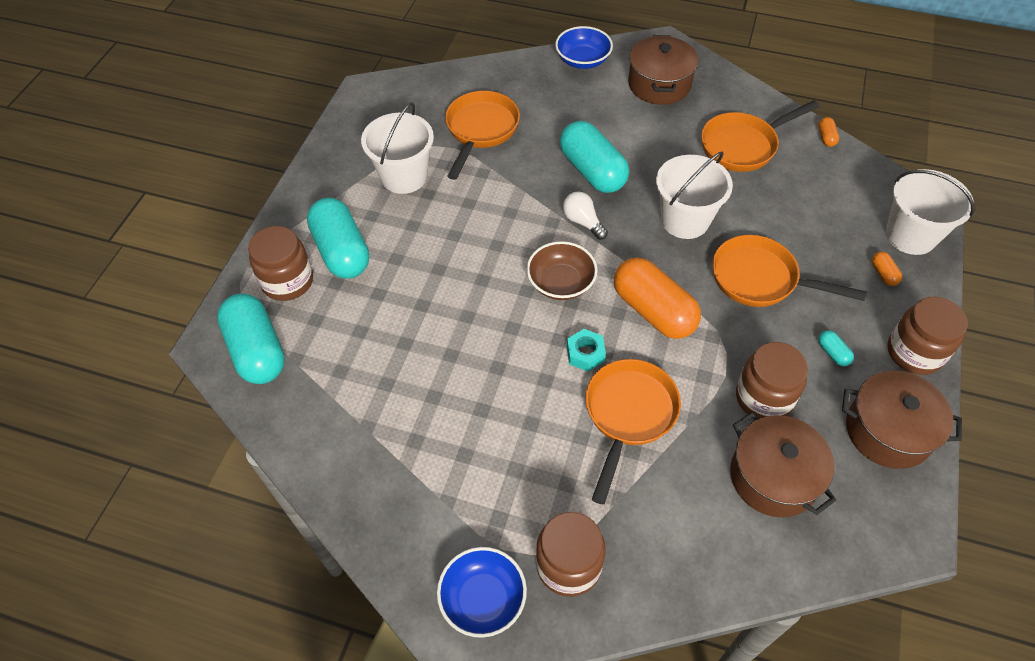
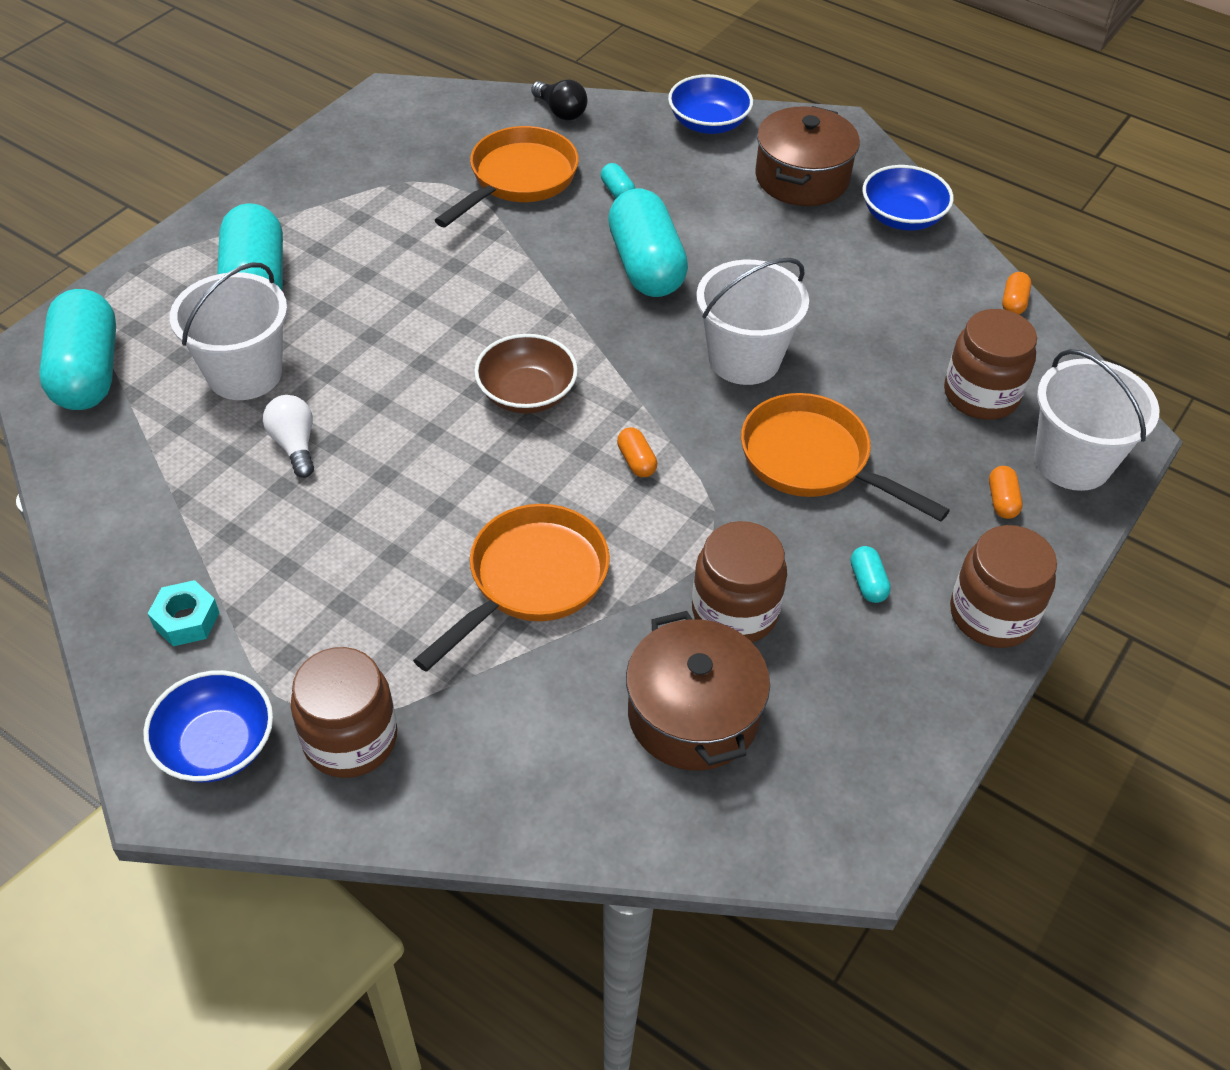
camera: 15 degrees right, 5 degrees down
brown jar [248,226,313,301] -> brown jar moved to [944,309,1037,420]
white bucket [361,102,434,194] -> white bucket moved to [170,263,287,400]
white light bulb [563,192,608,240] -> white light bulb moved to [263,395,314,478]
turquoise nut [567,329,606,372] -> turquoise nut moved to [148,580,220,646]
orange capsule [614,257,701,339] -> orange capsule [617,427,657,477], size x0.40
orange pan [701,100,819,172] -> none
brown pot [842,371,962,469] -> none
none -> black light bulb [531,80,588,120]
none -> turquoise capsule [601,163,635,199]
none -> blue bowl [862,165,953,231]

